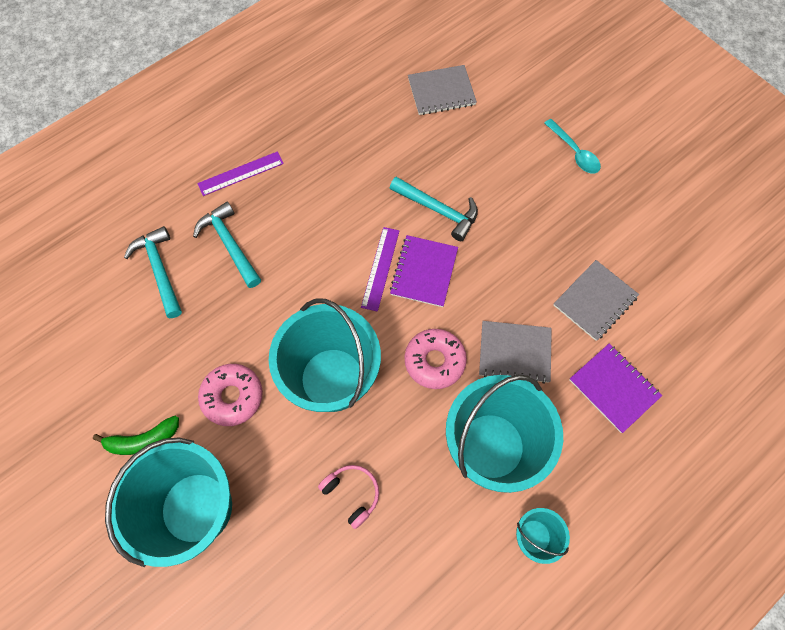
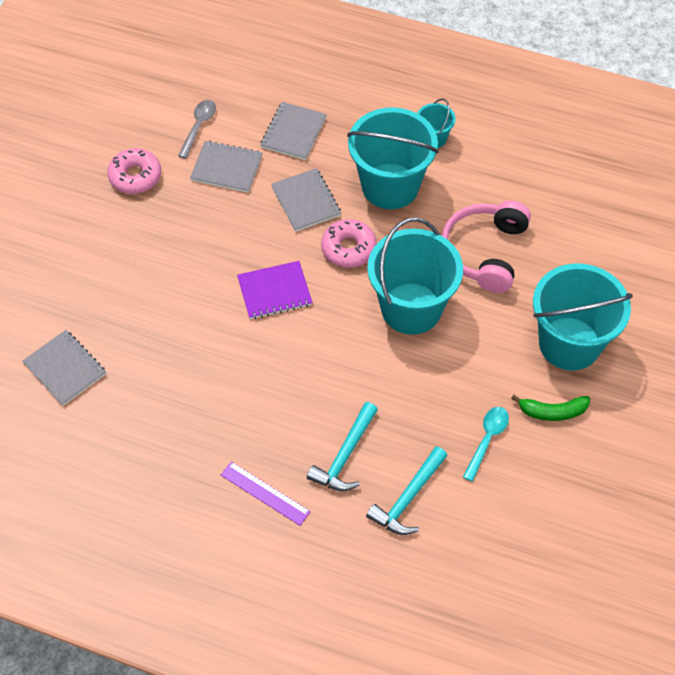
camera: 120 degrees left, 10 degrees down
green banana [93,416,179,455] -> green banana turned 135 degrees clockwise [511,395,590,421]
pink donut [198,364,263,426] -> pink donut moved to [107,148,161,194]
pink headphones [318,465,379,529] -> pink headphones [442,200,531,293], size x1.98
purple ruler [361,227,399,312] -> none
turquoise hammer [390,177,478,241] -> none
turquoise spoon [544,119,601,174] -> turquoise spoon moved to [463,407,509,482]
purple notebook [569,343,662,433] -> grey notebook [261,102,327,160]
none -> grey spoon [178,100,216,159]

